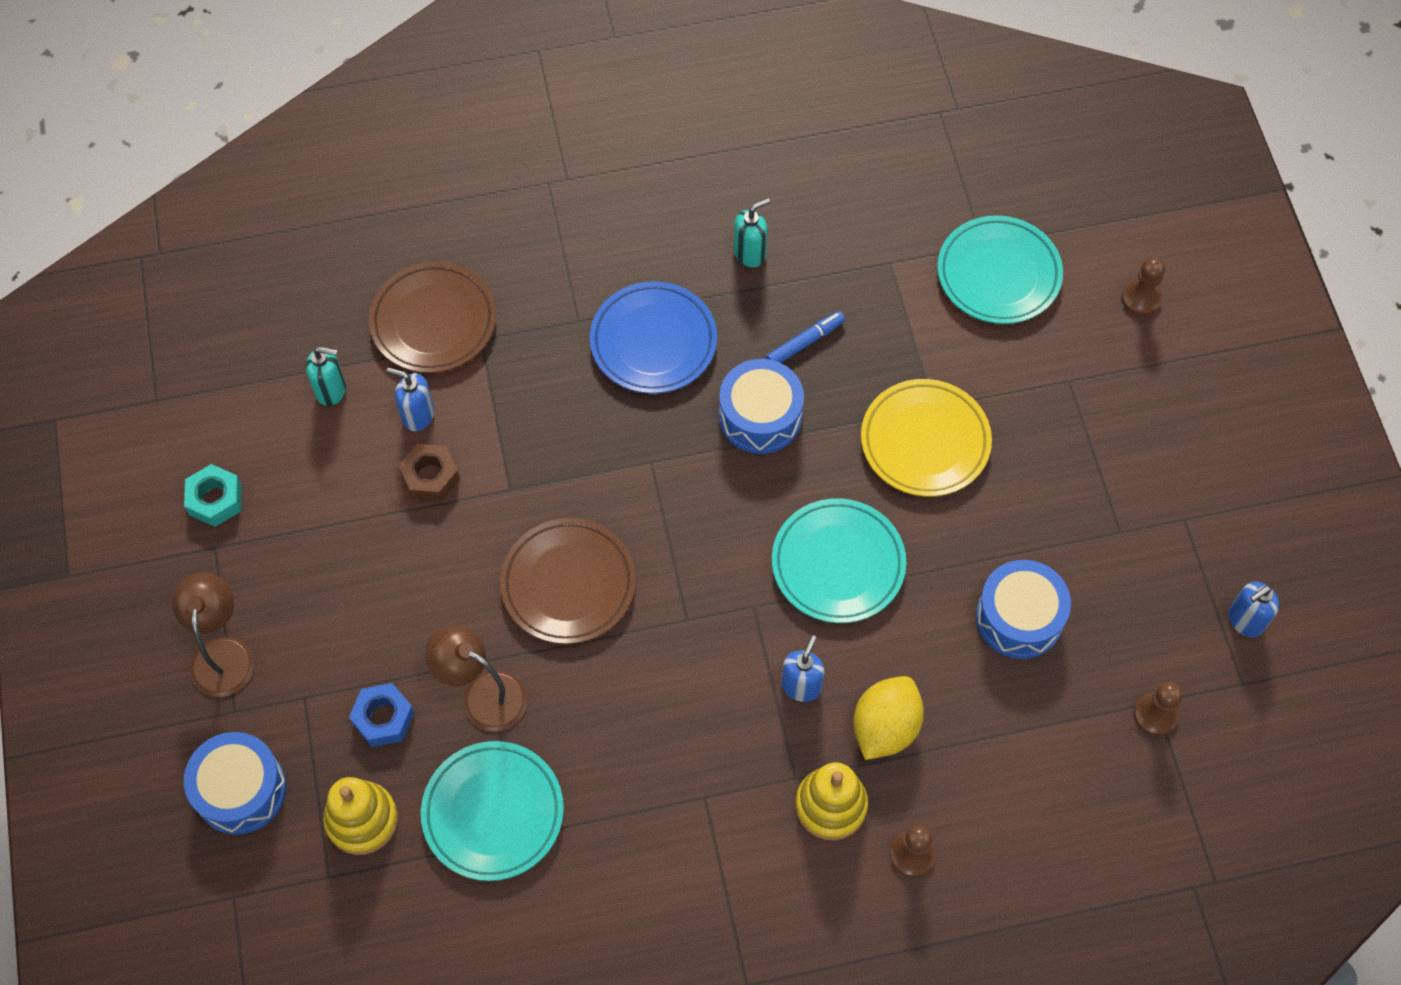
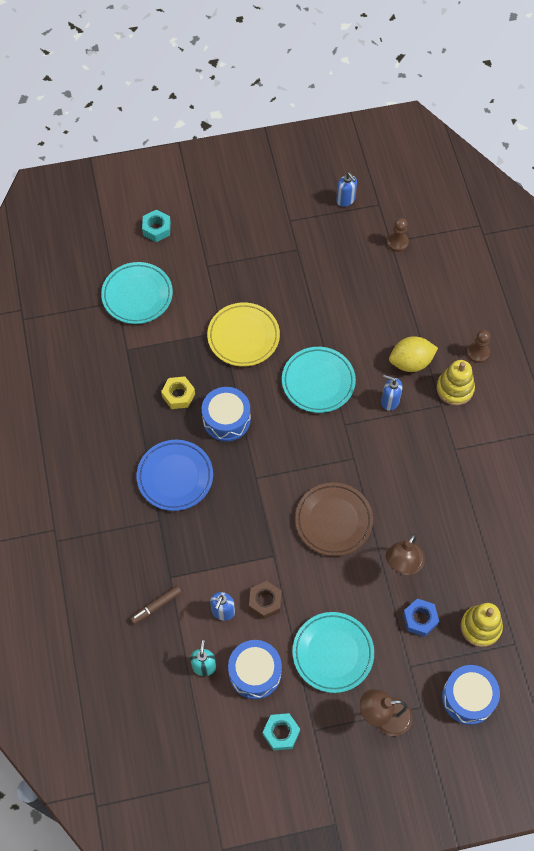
camera: 90 degrees left, 0 degrees up
brown plate [369,262,496,373] -> brown marker [130,586,181,624]
turquoise plate [421,741,564,881] -> turquoise plate moved to [292,612,374,693]
turquoise soap dispenser [734,198,770,267] -> none
blue marker [766,311,845,363] -> yellow nut [161,376,195,409]
yellow lemon [853,676,924,760] -> yellow lemon turned 45 degrees counterclockwise [389,336,438,372]
blue drum [976,560,1071,659] -> blue drum moved to [228,640,282,699]
brown pawn [1121,257,1165,316] -> turquoise nut [142,210,171,242]

